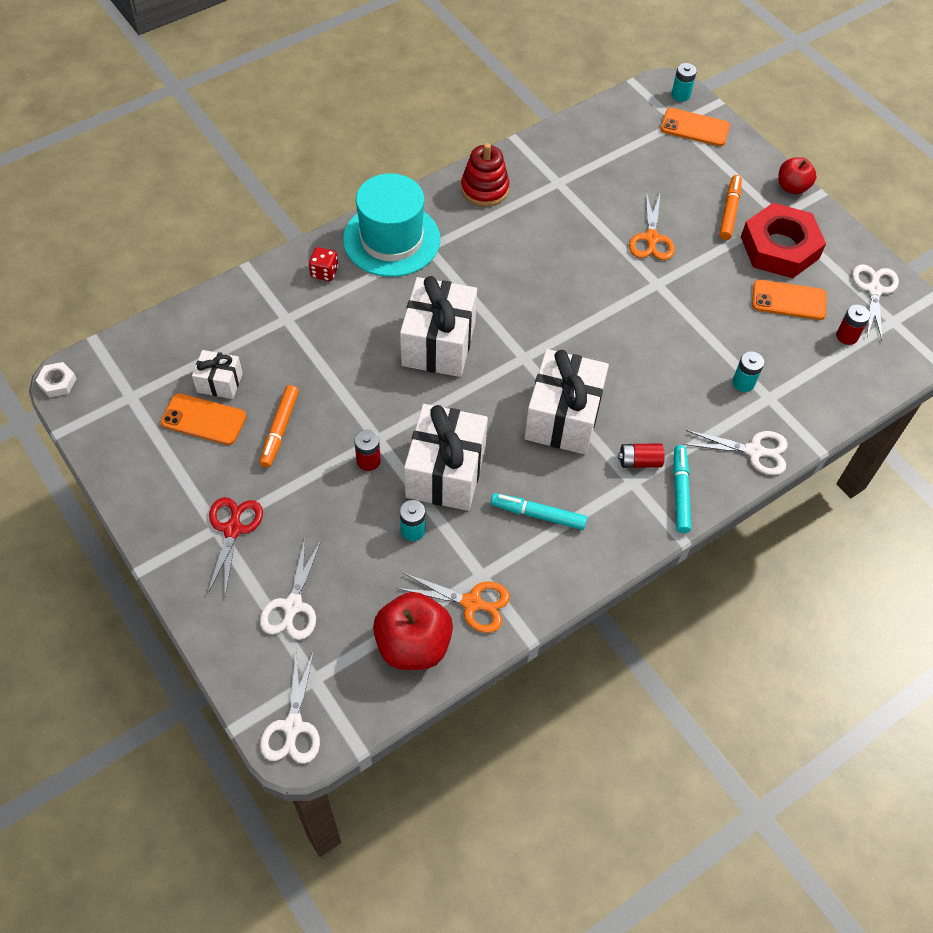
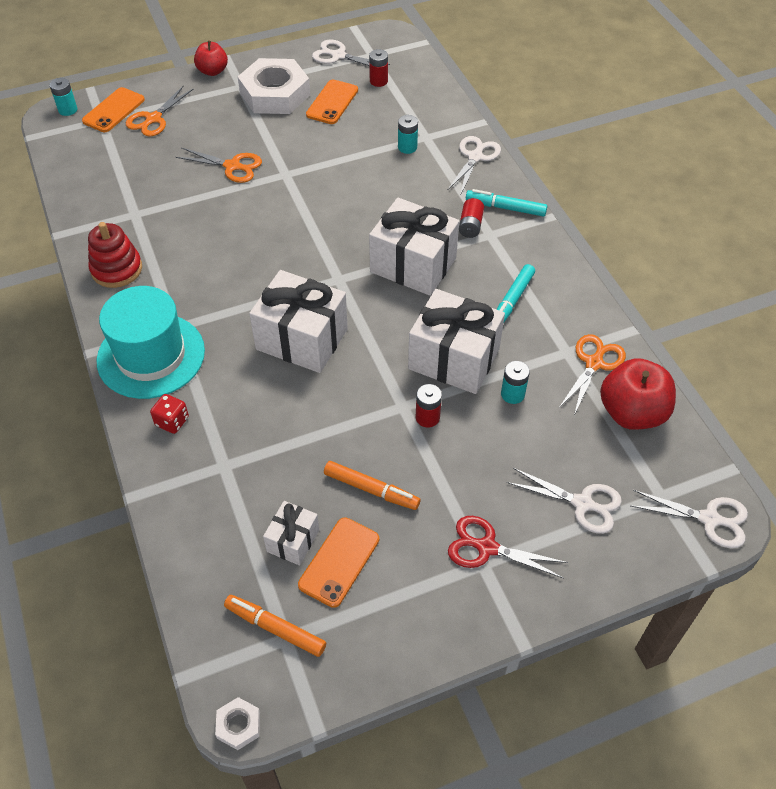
camera: 75 degrees left, 5 degrees down
orange marker [719,175,742,240] -> orange marker moved to [224,595,326,657]
red nut [741,203,826,278] -> white nut [238,58,310,114]
none -> orange scissors [126,85,194,137]

